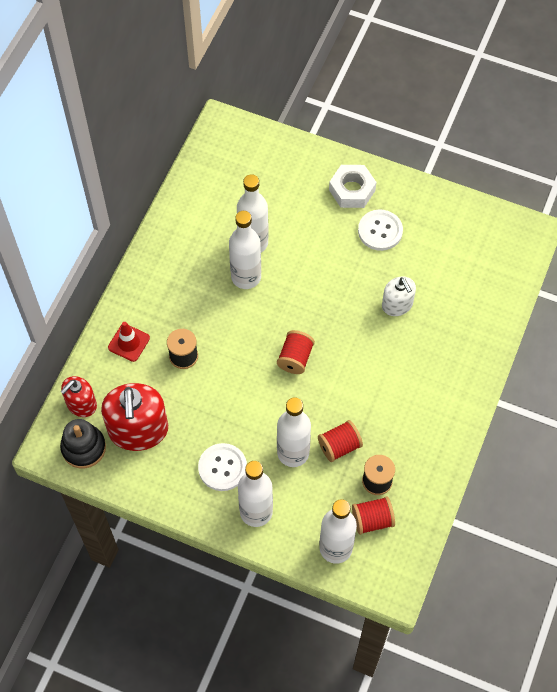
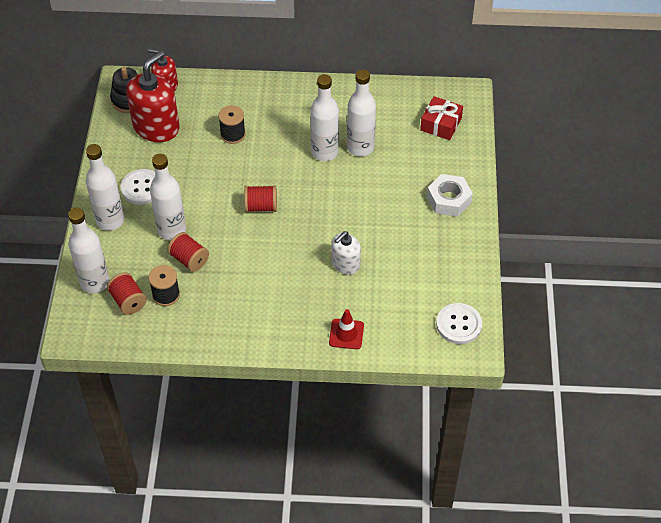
camera: 70 degrees right, 10 degrees down
red soap dispenser [101,383,168,451] -> red soap dispenser turned 150 degrees clockwise [126,51,179,142]
red traffic cone [108,322,150,362] -> red traffic cone moved to [329,309,364,349]
white button [358,209,403,251] -> white button moved to [436,303,482,344]
none -> red gift [420,96,463,140]

